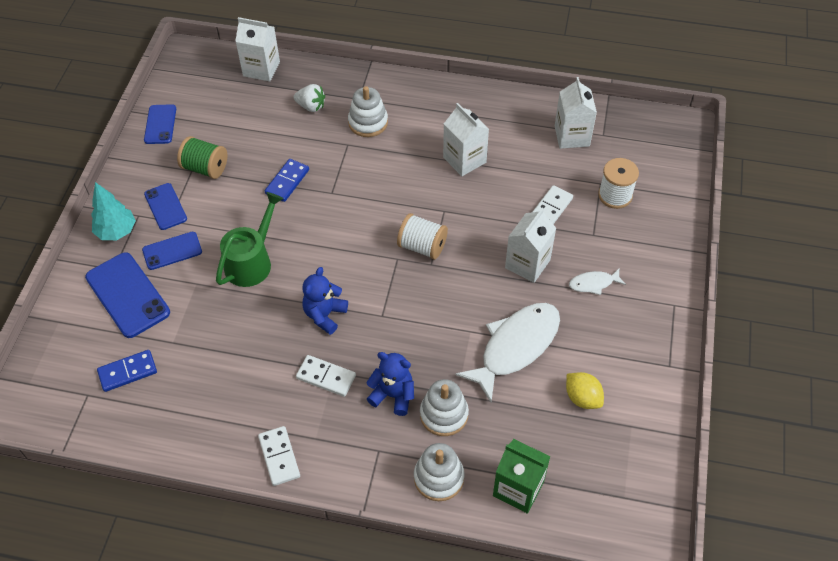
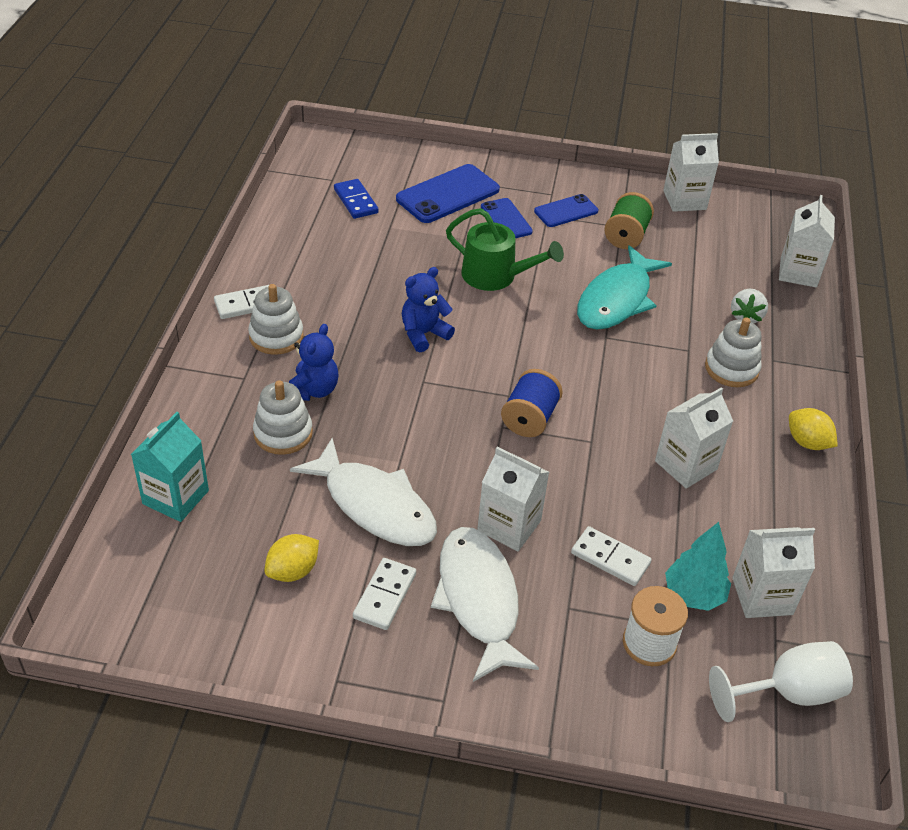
camera: 85 degrees right, 10 degrees down
turquoise tree [91,182,136,240] -> turquoise tree moved to [665,522,731,611]
blue phone [144,104,176,144] -> white carton [663,133,719,212]
blue domino [265,159,309,202] -> turquoise fish [577,245,672,330]
white domino [296,355,356,397] -> white domino moved to [353,558,416,630]
blue teddy bear [302,267,348,335] -> blue teddy bear turned 60 degrees counterclockwise [402,267,455,352]
white spool [397,213,448,260] -> blue spool [501,369,563,437]
white stacking toy [414,443,464,501] -> white stacking toy moved to [248,284,304,355]
green carton [493,439,550,514] -> turquoise carton [131,412,209,522]
white fish [569,269,626,295] -> white fish [431,527,539,682], size x2.16
none -> white goblet [709,641,853,722]
none -> yellow lemon [789,408,838,450]

